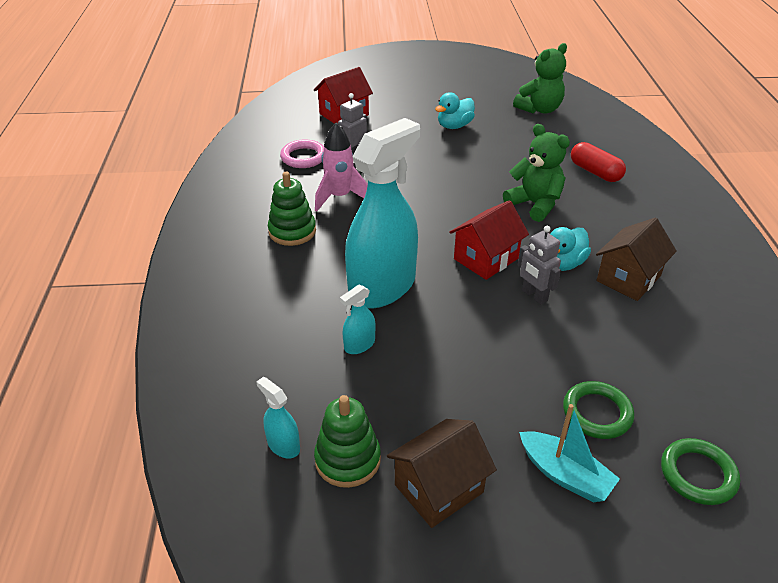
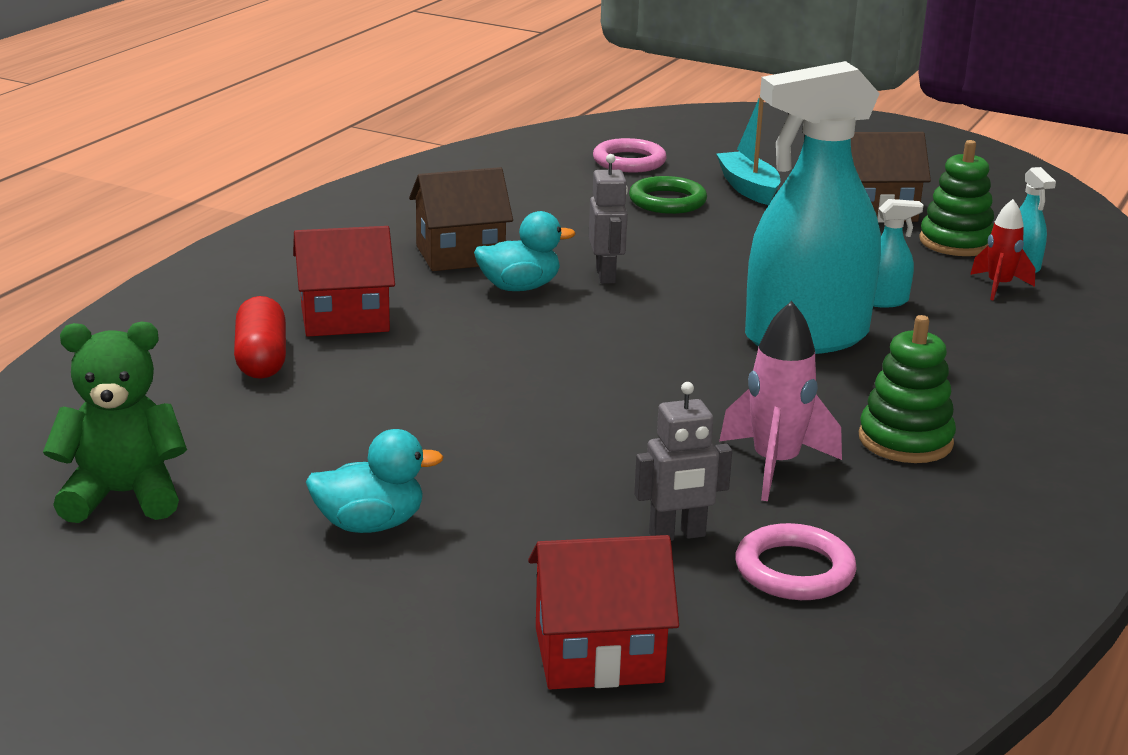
camera: 150 degrees left, 15 degrees down
red house [449,200,529,280] -> red house moved to [293,226,395,337]
green teddy bear [503,124,570,222] -> none
green ring [661,438,740,505] -> pink ring [593,138,667,173]
none -> red rocket [970,199,1035,301]

